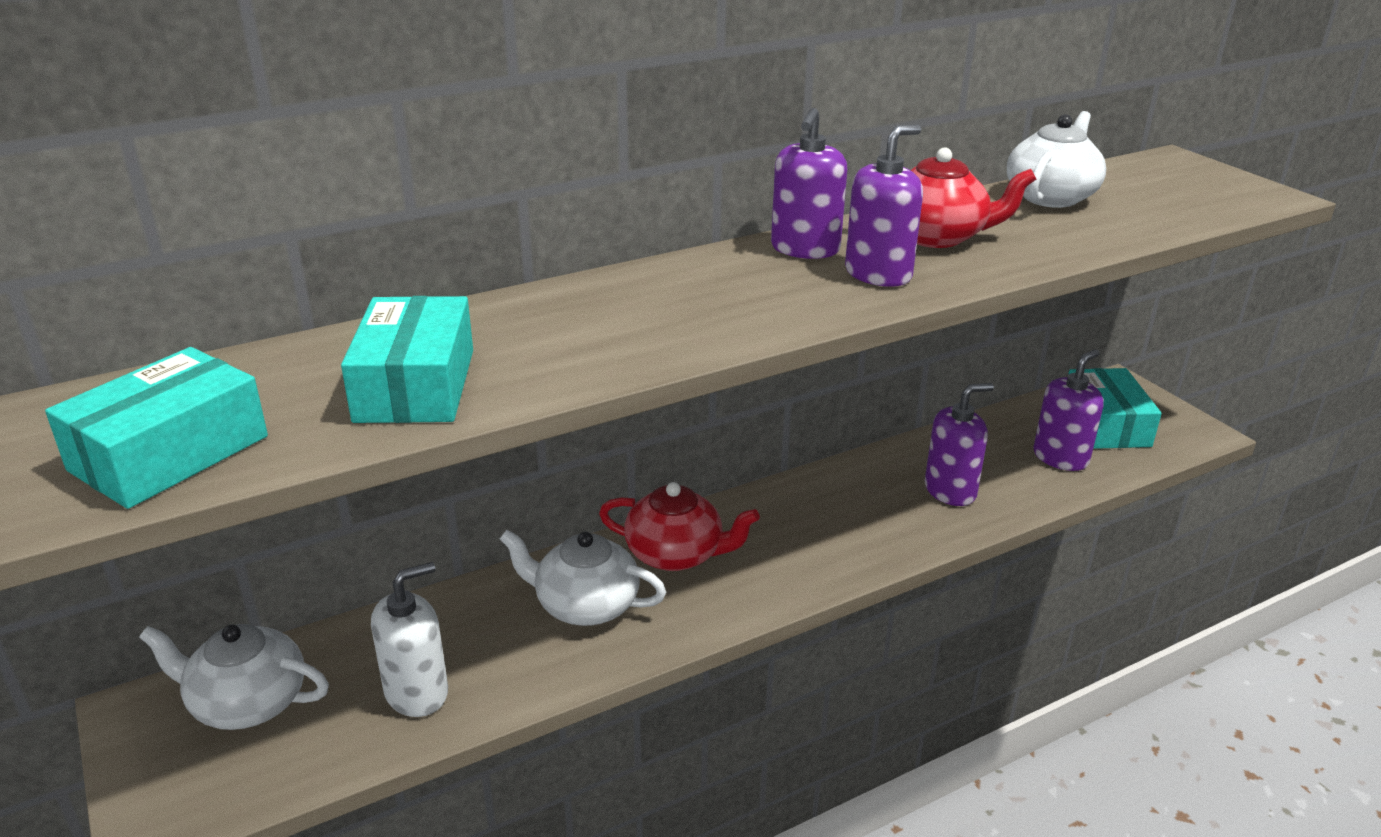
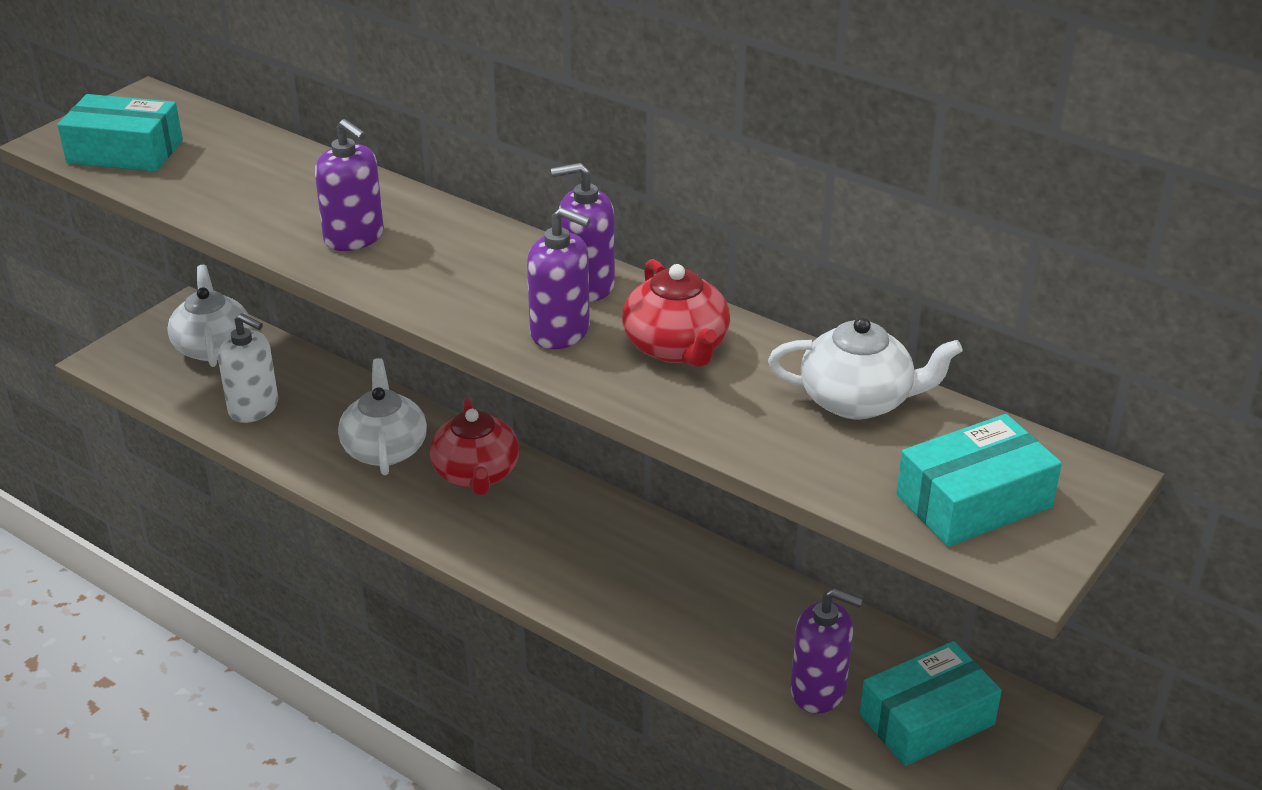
camera: 65 degrees right, 5 degrees up
turquoise box [341,296,473,423] -> turquoise box moved to [896,414,1062,547]
purple soap dispenser [925,383,994,506] -> purple soap dispenser moved to [315,119,384,251]

